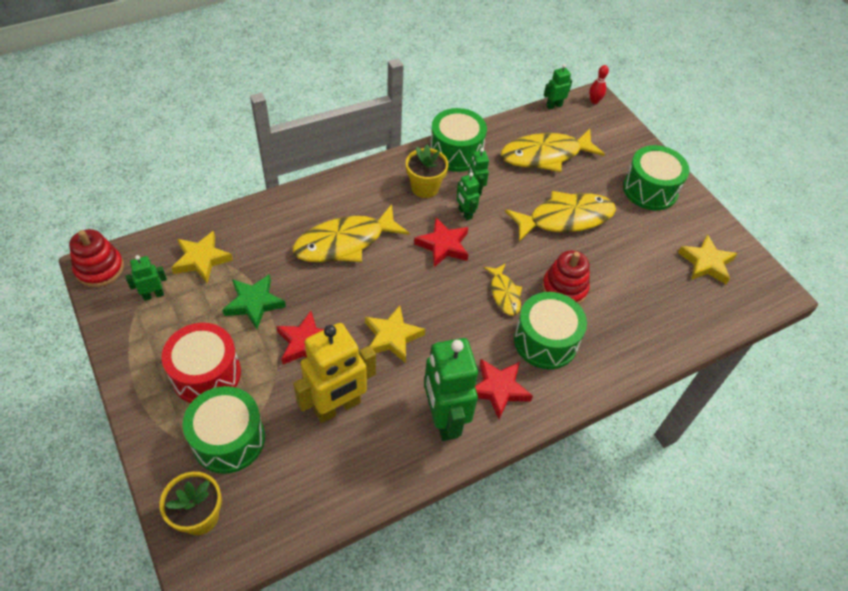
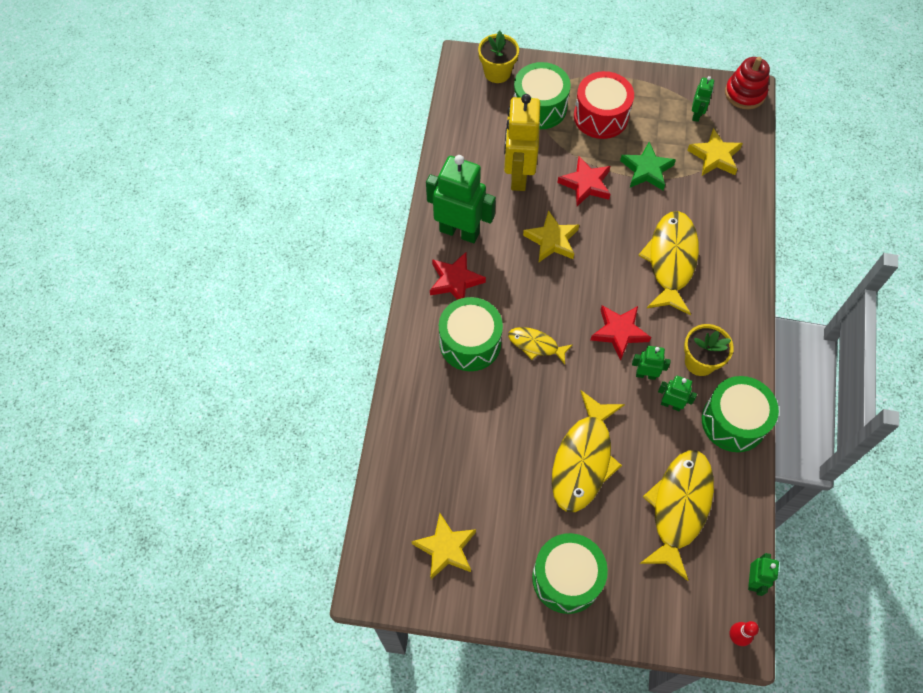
camera: 130 degrees right, 10 degrees up
red stacking toy [542,250,590,304] -> none

